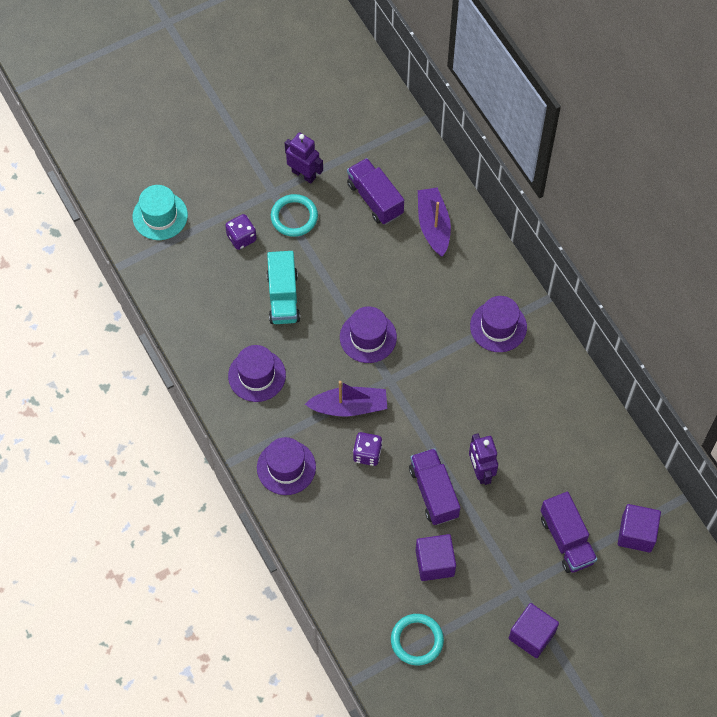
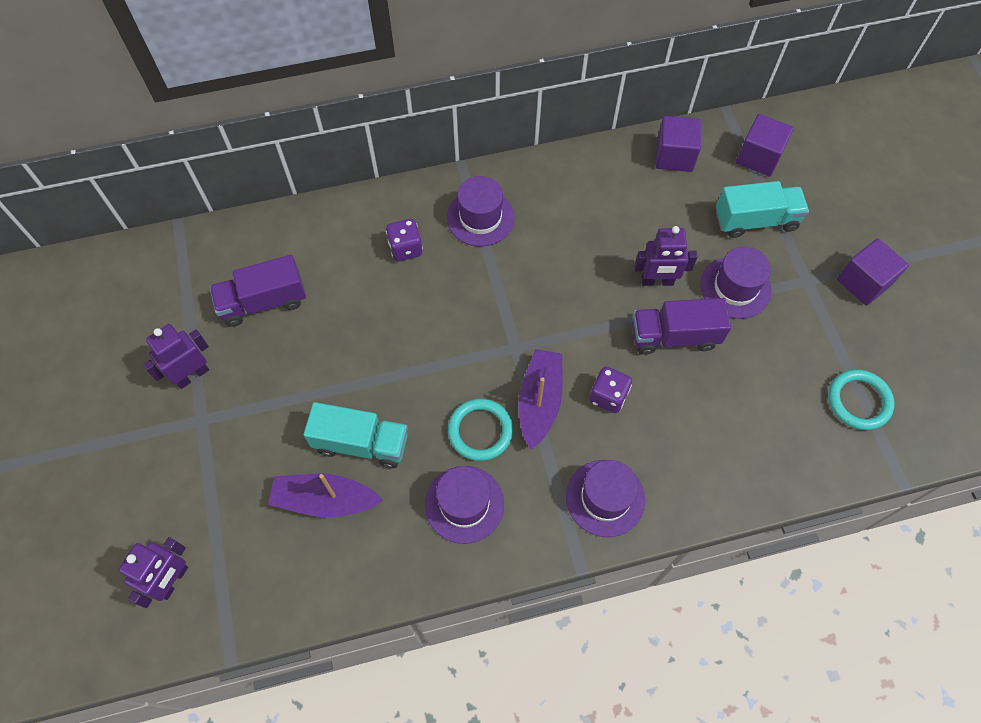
camera: 75 degrees left, 0 degrees up
turquoise hat [132,185,188,240] -> purple robot [119,537,188,608]
purple dice [225,214,257,250] -> purple dice moved to [386,219,423,261]
turquoise ring [271,194,318,237] -> turquoise ring moved to [448,399,513,461]
purple hat [340,306,397,363] -> purple hat moved to [700,247,772,319]
purple cube [416,534,456,581] -> purple cube moved to [656,116,701,172]
purple boat [418,187,451,257] -> purple boat moved to [268,474,383,517]
purple truck [541,492,597,573] -> turquoise truck [716,181,809,238]

